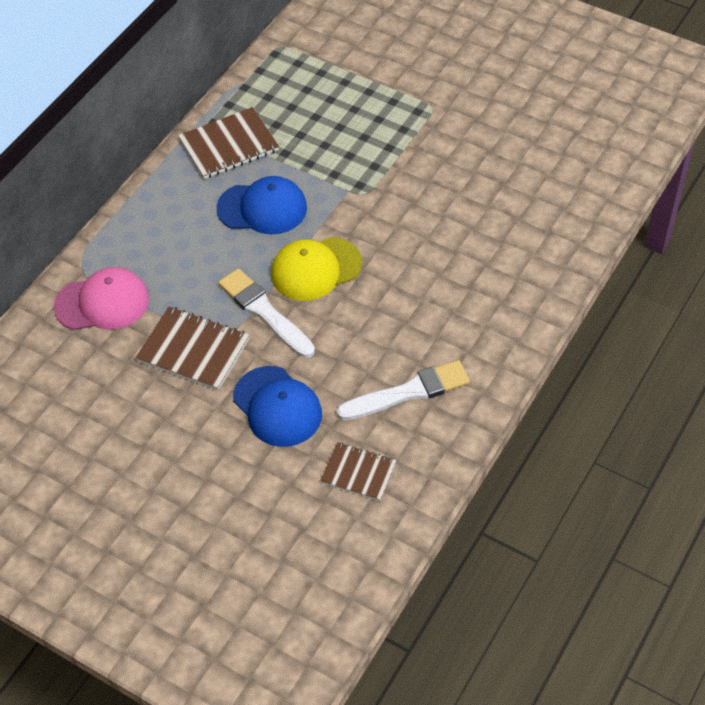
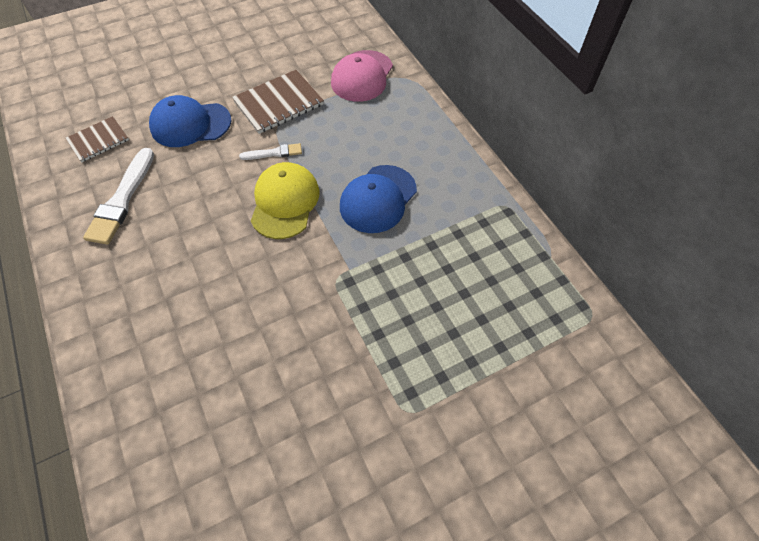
camera: 120 degrees right, 5 degrees up
brown notebook [178,107,279,179] -> none
white brush [218,268,315,358] -> white brush [239,143,302,160], size x0.54

